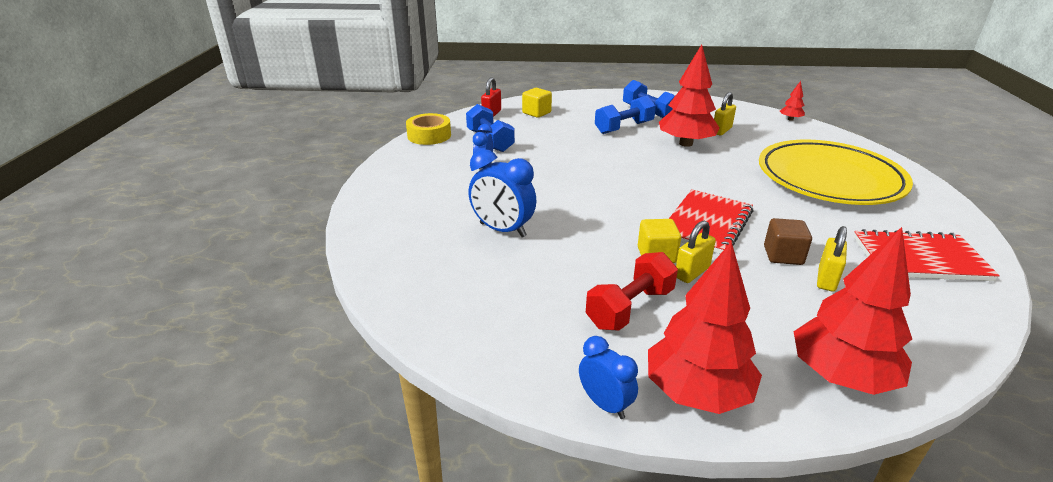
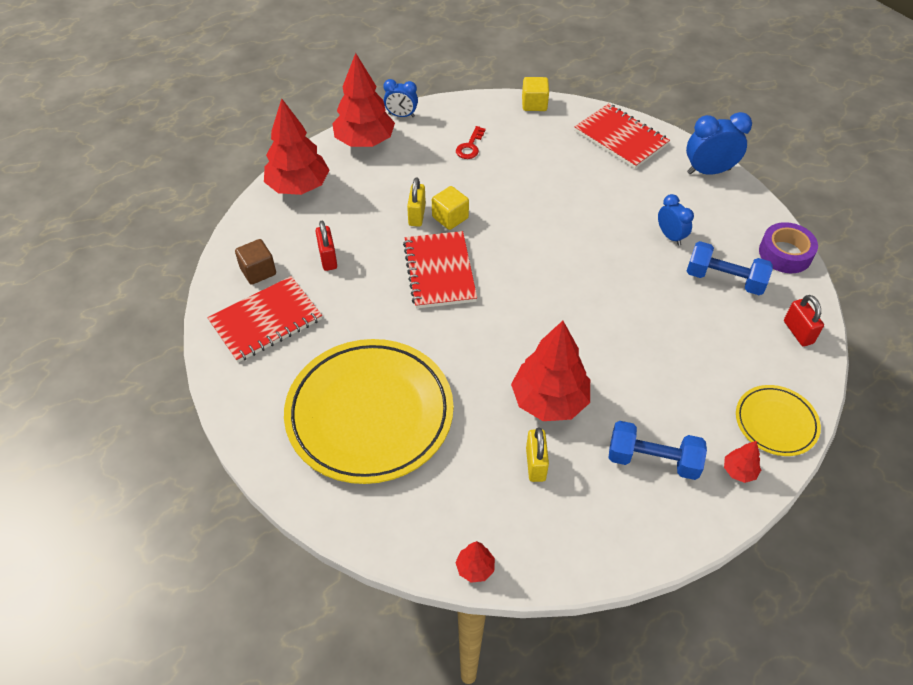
camera: 140 degrees right, 20 degrees up
yellow tape [406,113,451,145] -> purple tape [759,222,818,273]
blue clock [468,149,536,238] -> blue clock moved to [686,112,752,175]
yellow cube [522,88,552,118] -> yellow cube moved to [522,77,549,111]
red dumbbell [586,252,678,331] -> none
blue dumbbell [595,95,656,134] -> none
brown cube [764,218,812,265] -> brown cube moved to [235,239,276,285]
yellow padlock [817,226,847,292] -> red padlock [316,221,337,271]
none -> red key [456,126,486,159]
none -> red notebook [574,103,670,169]
none -> red tree [724,441,761,483]
none -> yellow plate [736,385,821,456]

